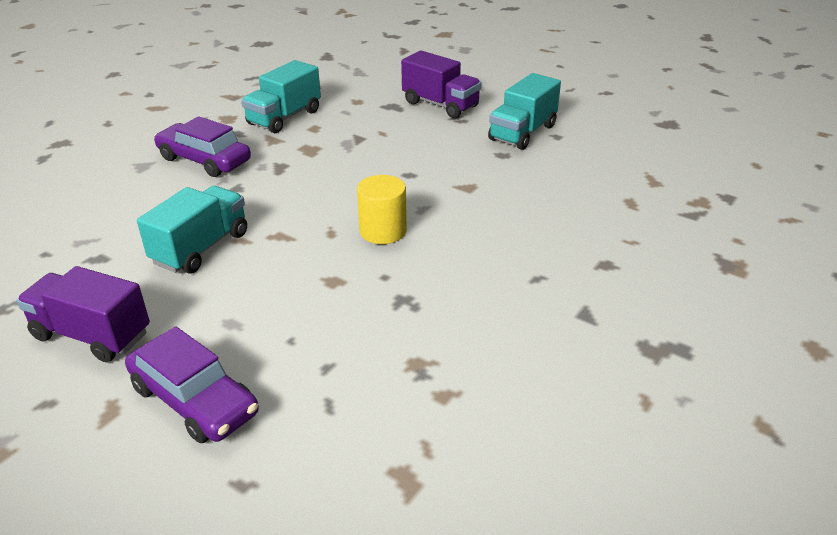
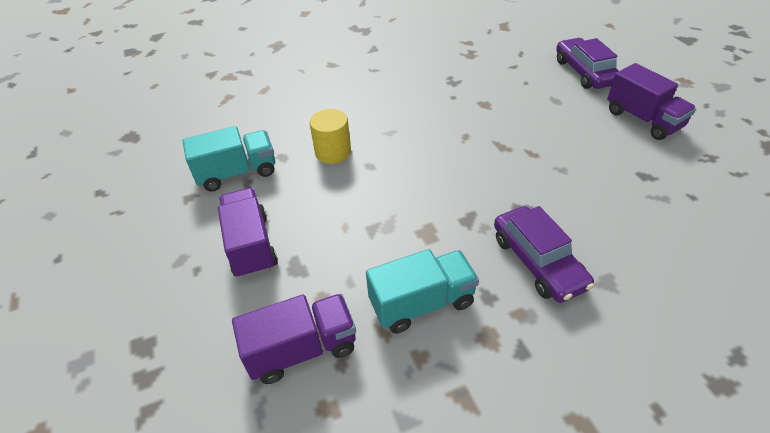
camera: 145 degrees left, 10 degrees up
turquoise truck [137,186,247,273] -> none
yellow cylinder [357,175,407,244] -> yellow cylinder moved to [310,109,351,164]
none -> purple truck [232,294,356,384]

